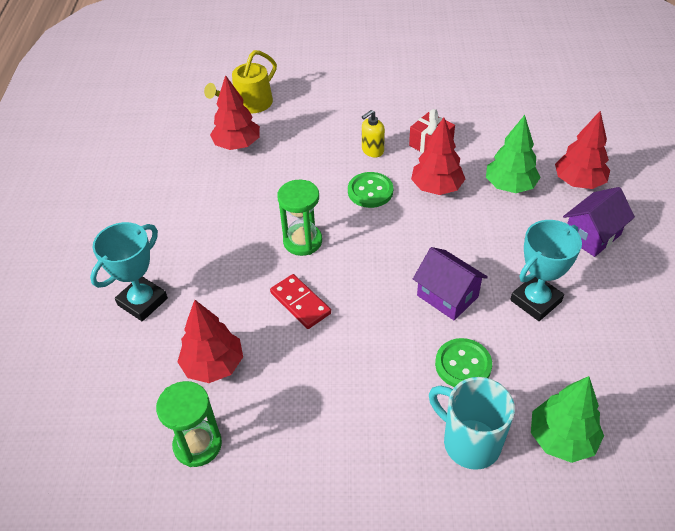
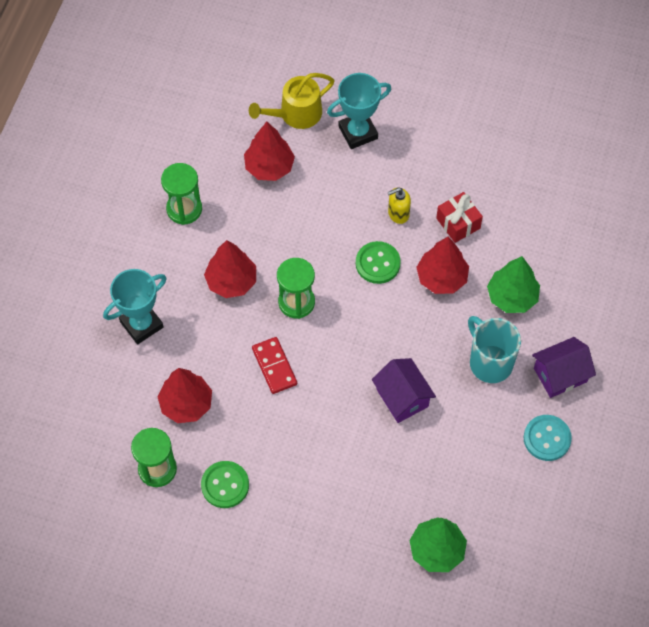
camera: 15 degrees right, 15 degrees up
turquoise mug [429,377,515,470] -> turquoise mug moved to [468,316,521,383]
green button [435,338,492,387] -> green button moved to [201,461,249,508]
turquoise trophy [510,220,582,321] -> turquoise trophy moved to [327,73,391,149]
red tree [555,111,610,189] -> red tree moved to [204,240,256,298]
none -> green hourglass [161,163,202,225]
none -> turquoise button [524,415,572,461]

